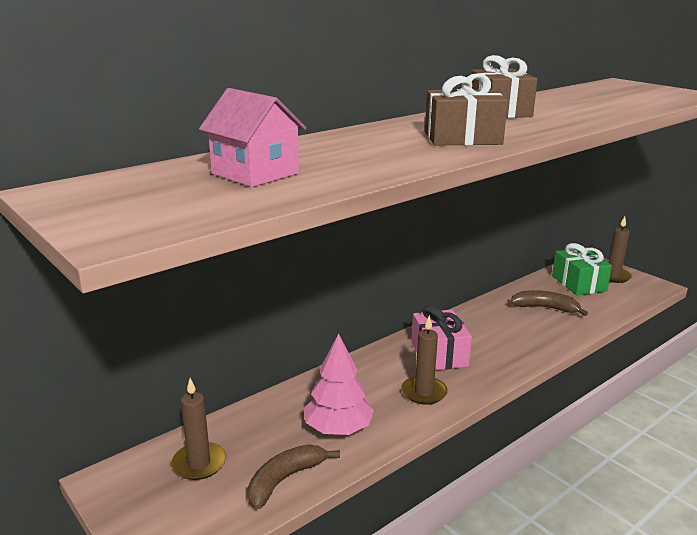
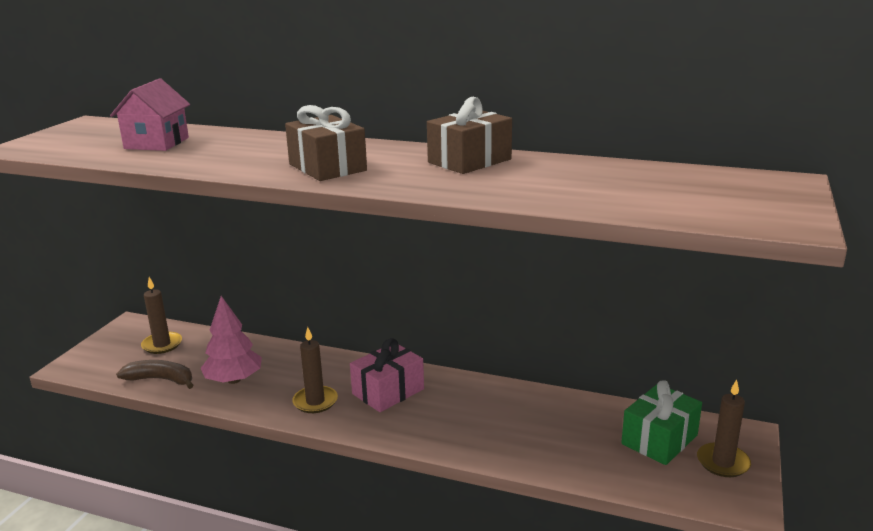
camera: 60 degrees right, 0 degrees up
brown banana [510,290,588,316] -> none

